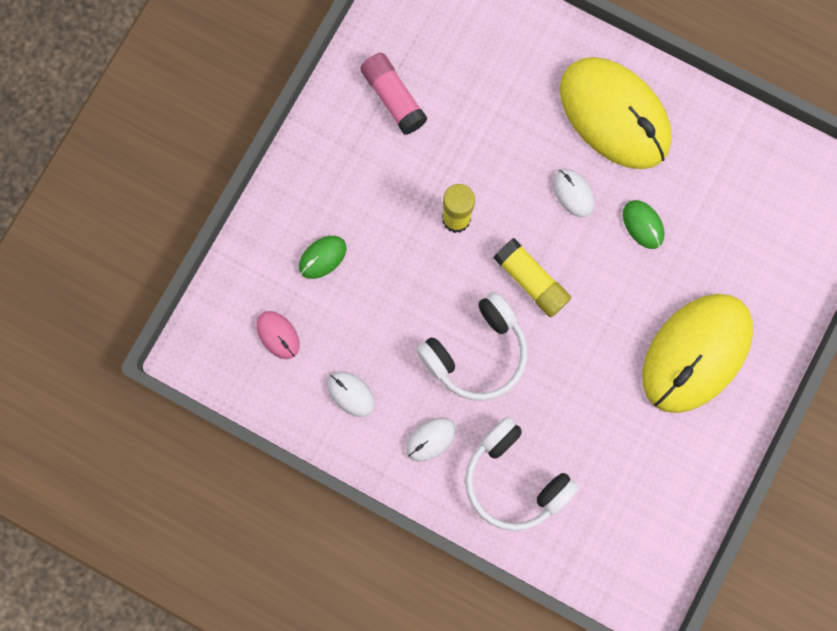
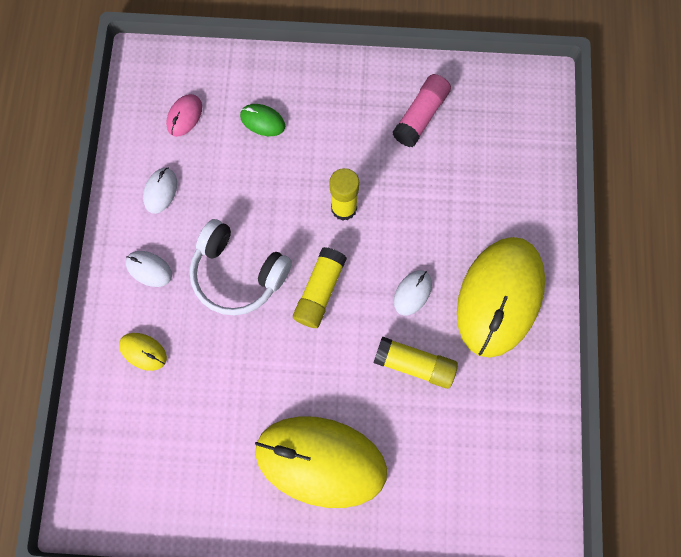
camera: 65 degrees right, 5 degrees down
white headphones [465,417,579,531] -> yellow mouse [119,333,167,371]
green mouse [623,200,665,249] -> yellow glue stick [373,336,458,389]

